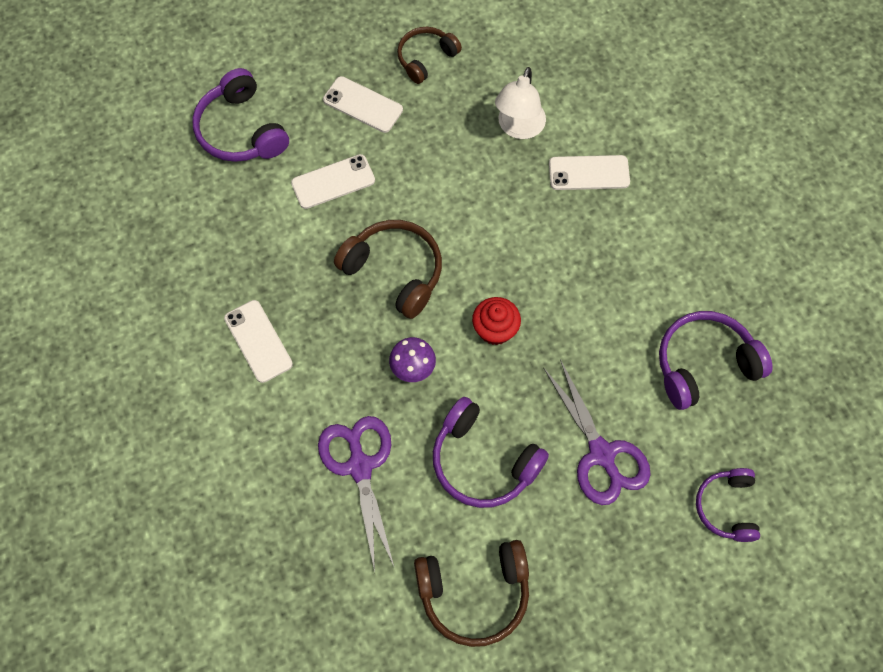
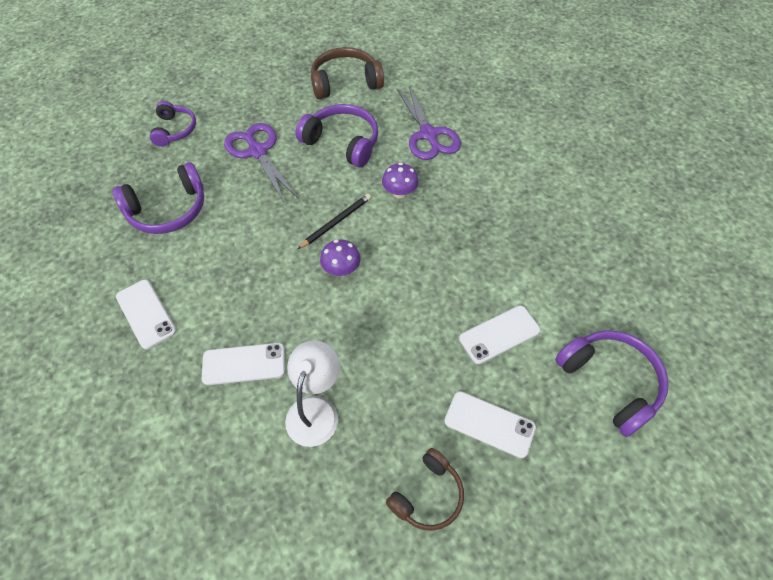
camera: 175 degrees right, 10 degrees down
white phone [224,300,293,383] -> white phone moved to [116,280,177,349]
brown headphones [334,220,442,319] -> none
red cupcake [472,297,521,345] -> black pencil [298,194,371,249]
none -> purple mushroom [320,240,361,276]

